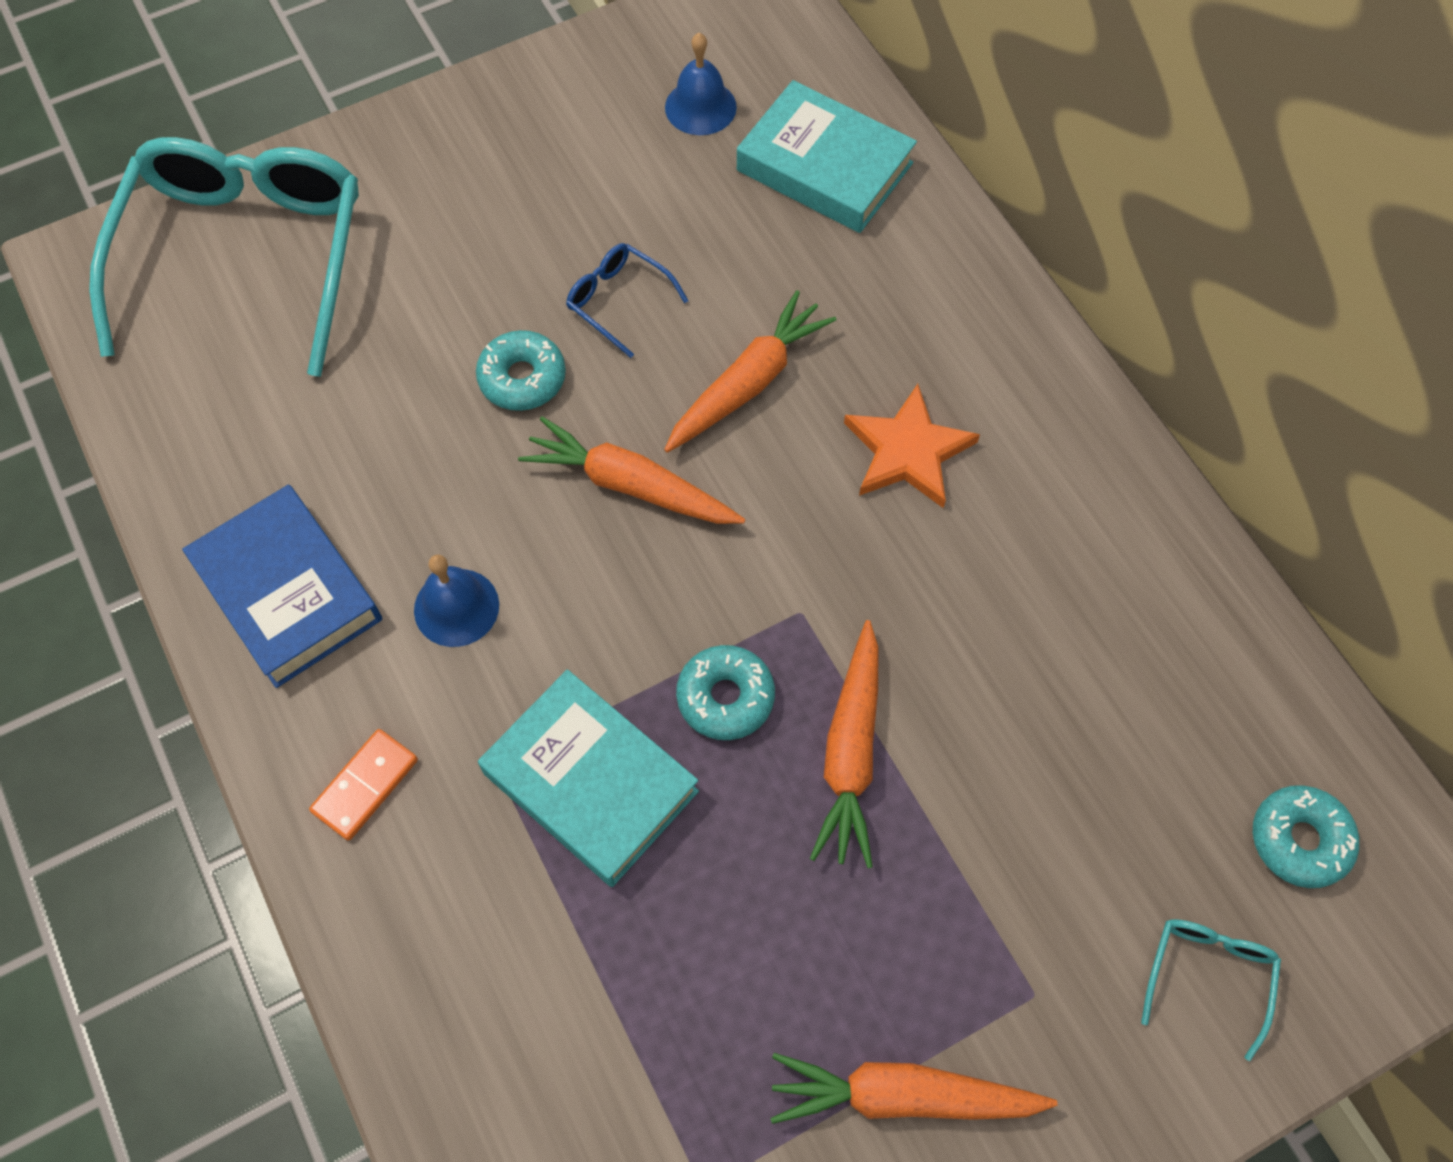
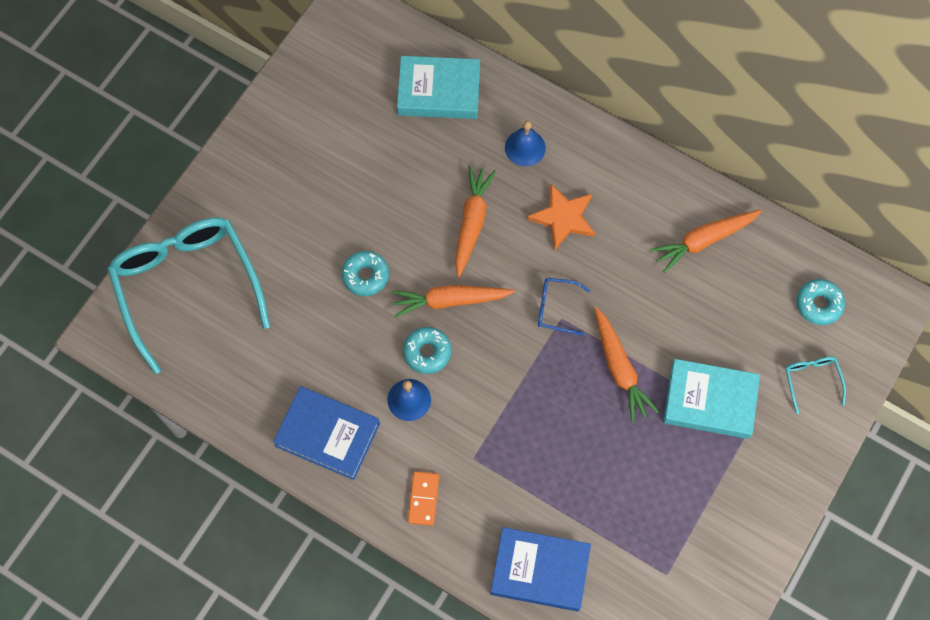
camera: 30 degrees left, 5 degrees up
turquoise book [478,669,699,887] -> turquoise book moved to [663,359,760,439]
blue glasses [566,243,689,358] -> blue glasses moved to [538,278,590,335]
blue bell [665,33,737,135] -> blue bell moved to [505,121,546,166]
turquoise donut [676,645,775,740] -> turquoise donut moved to [403,327,451,374]
orange carrot [771,1053,1058,1124] -> orange carrot moved to [650,209,762,273]
none -> blue book [490,527,591,612]

